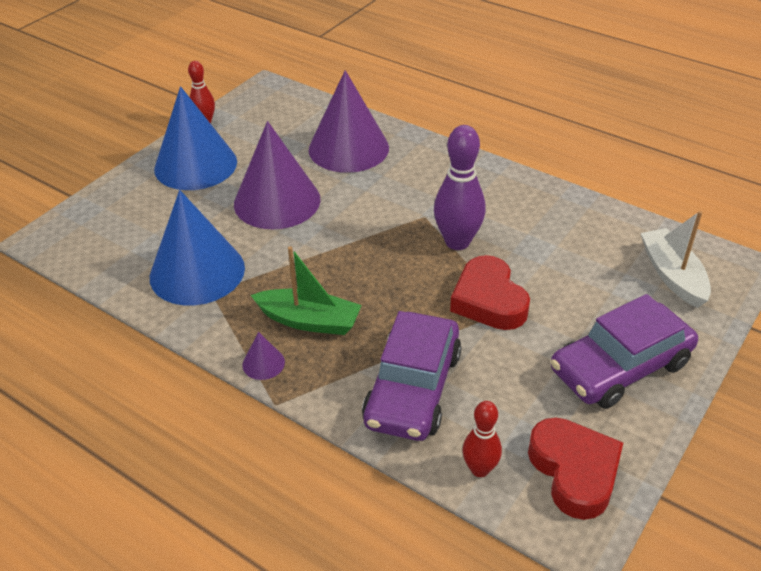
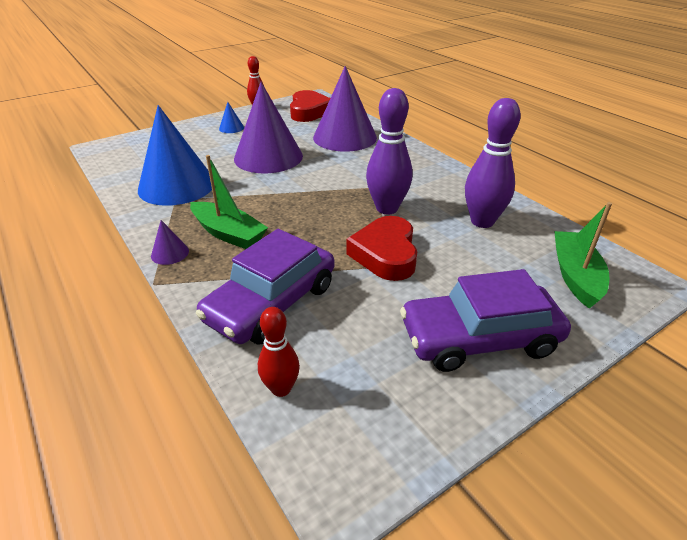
camera: 20 degrees right, 5 degrees down
blue cone [154,86,237,190] -> blue cone [219,102,244,133], size x0.40
red heart [528,418,623,520] -> red heart moved to [290,90,330,122]
white boat [641,211,711,308] -> green boat [554,202,612,309]
none -> purple bowling pin [465,98,521,228]

